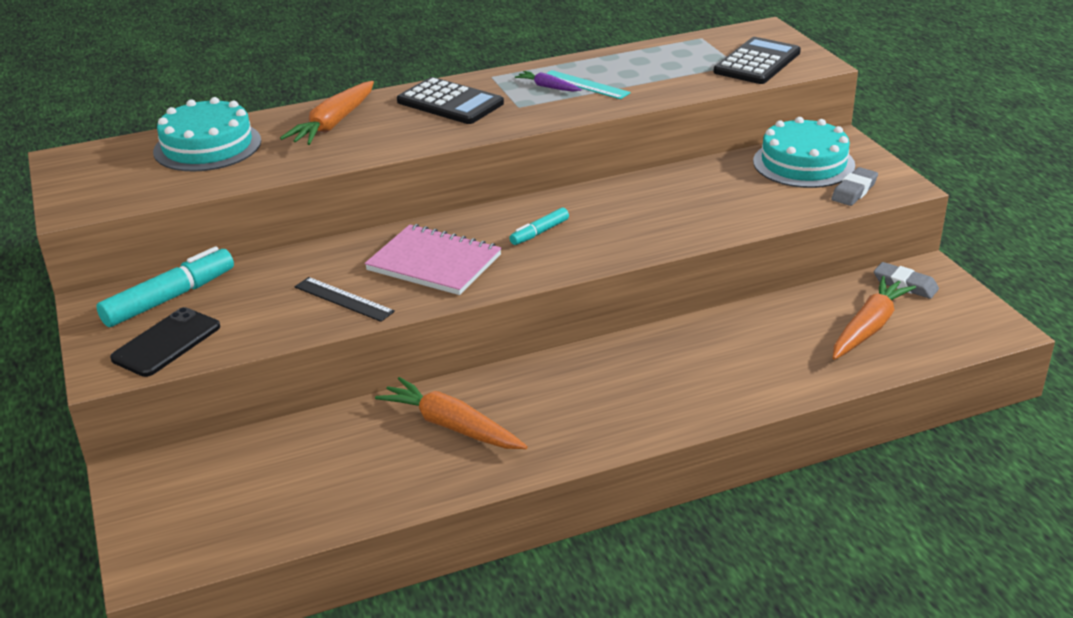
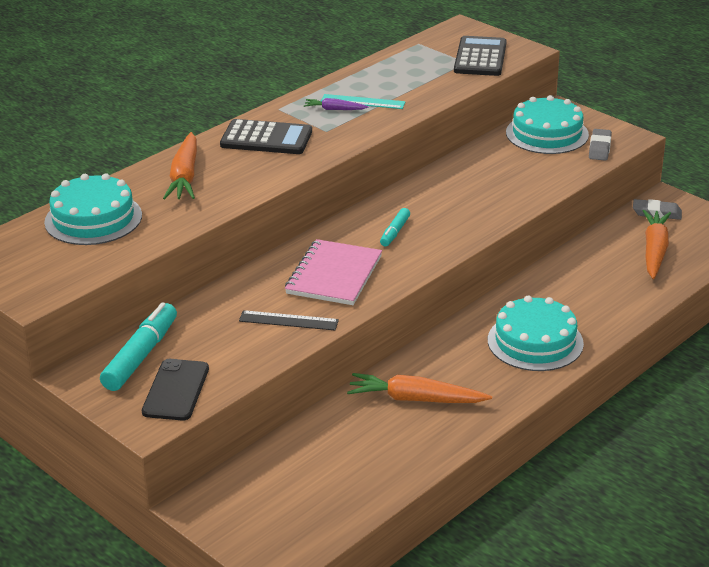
camera: 25 degrees left, 0 degrees up
pink notebook [365,224,502,295] -> pink notebook turned 75 degrees counterclockwise [285,239,382,305]
none -> turquoise cake [488,295,584,371]

